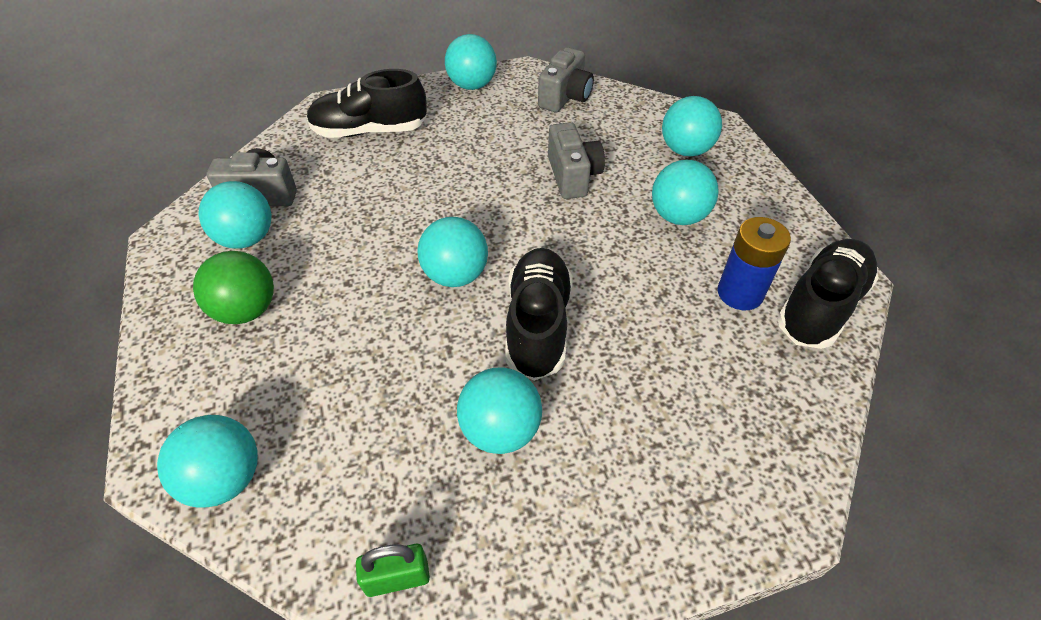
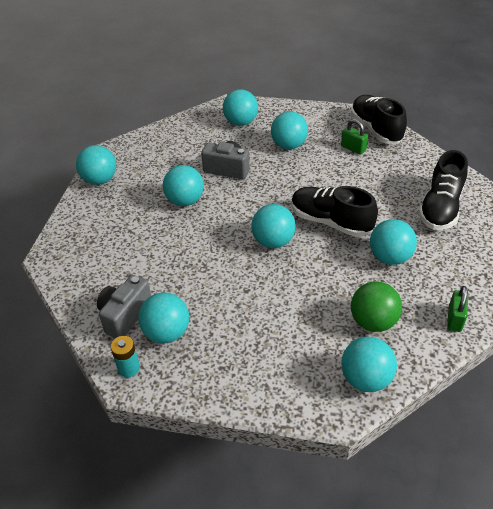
camera: 60 degrees left, 5 degrees down
green ball [193,251,274,324] -> green ball moved to [351,281,402,332]
black shoe [307,69,427,138] -> black shoe moved to [418,150,468,230]
grey camera [538,47,594,112] -> none
blue battery [718,217,791,310] -> green padlock [341,119,368,155]
none -> turquoise battery [110,336,140,377]
none -> turquoise ball [163,165,204,206]

